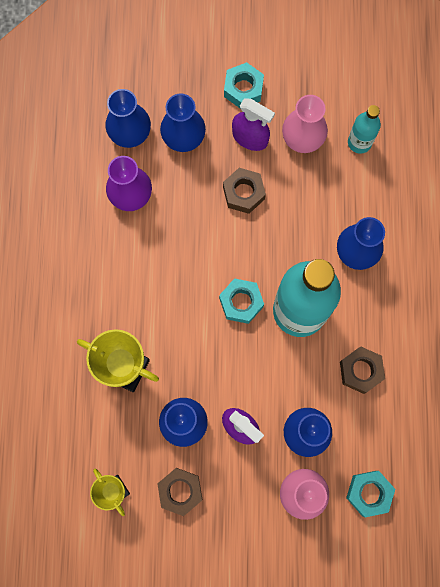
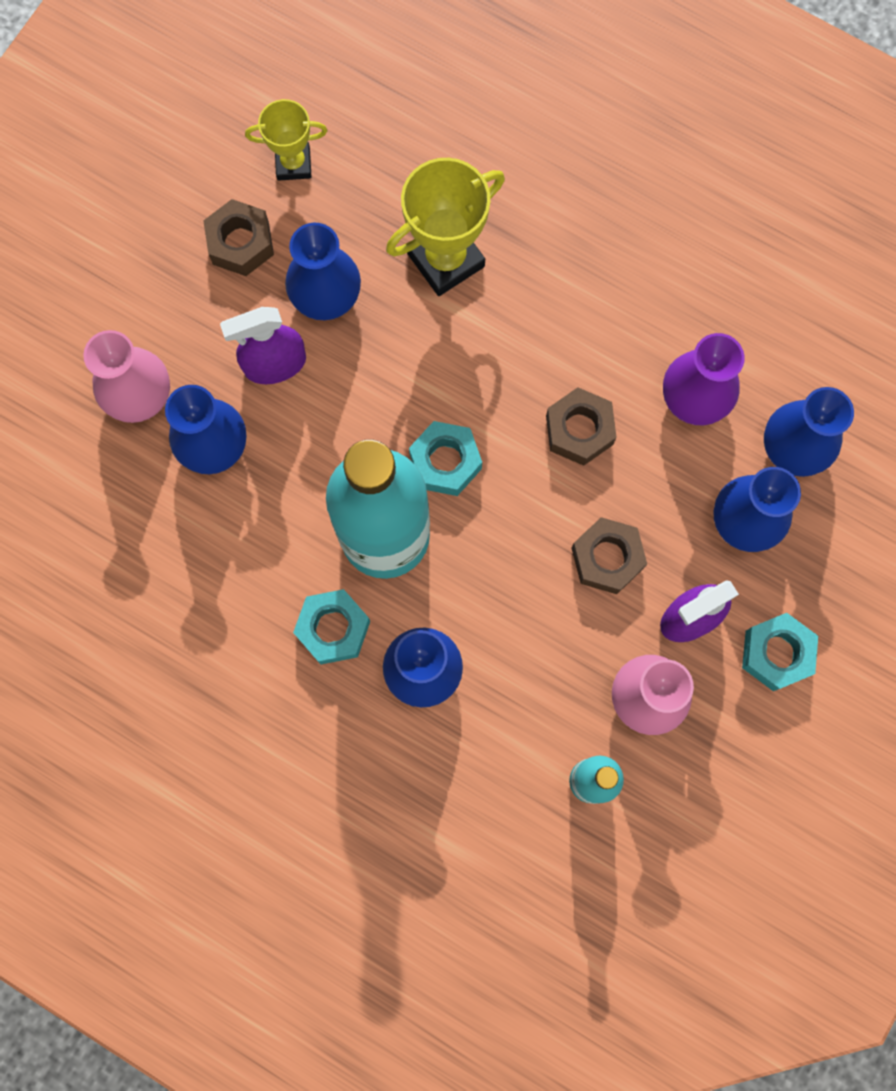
camera: 120 degrees right, 0 degrees up
brown nut [340,346,385,394] -> brown nut moved to [546,387,617,466]
turquoise nut [346,471,395,517] -> turquoise nut moved to [293,589,370,664]

